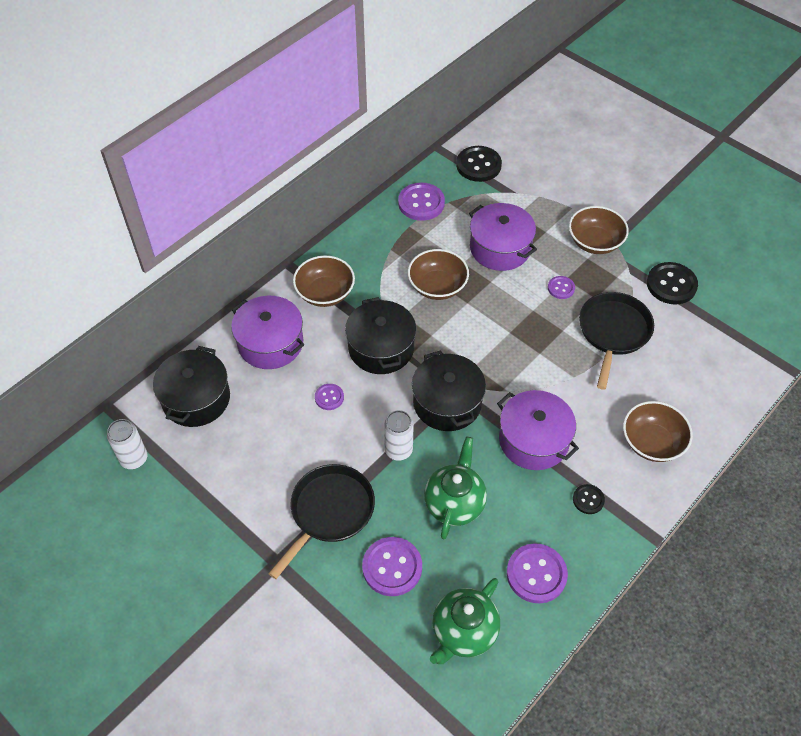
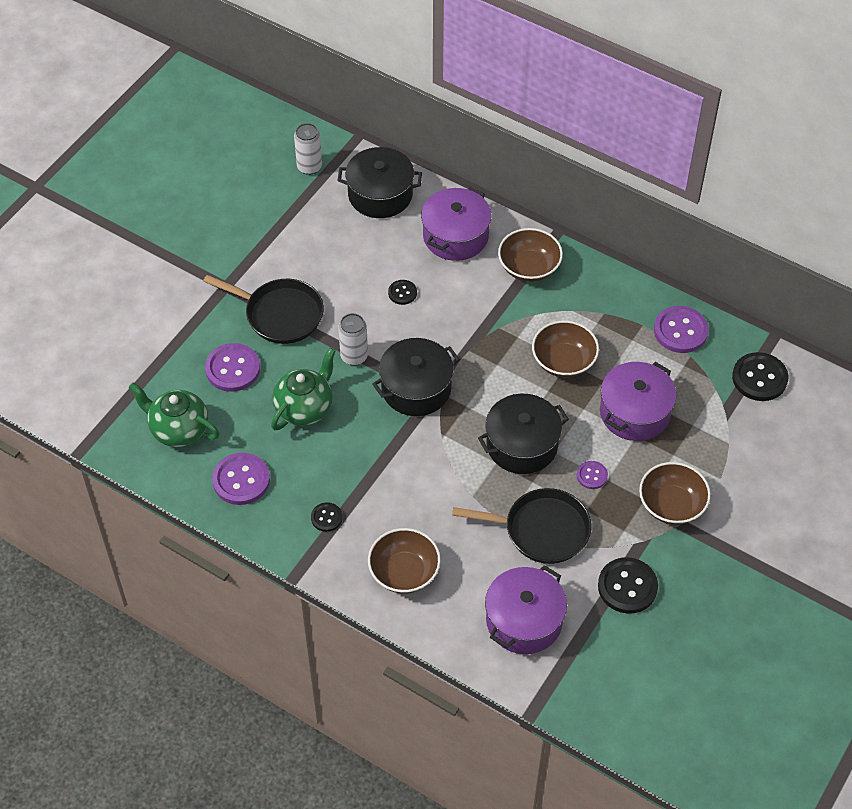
camera: 80 degrees right, 0 degrees up
purple button [315,384,344,410] -> black button [388,280,417,305]
black pot [345,297,416,374] -> black pot moved to [478,394,569,474]
green teapot [424,437,487,539] -> green teapot turned 60 degrees counterclockwise [271,348,335,430]
purple pot [497,390,579,470] -> purple pot moved to [485,565,567,654]

